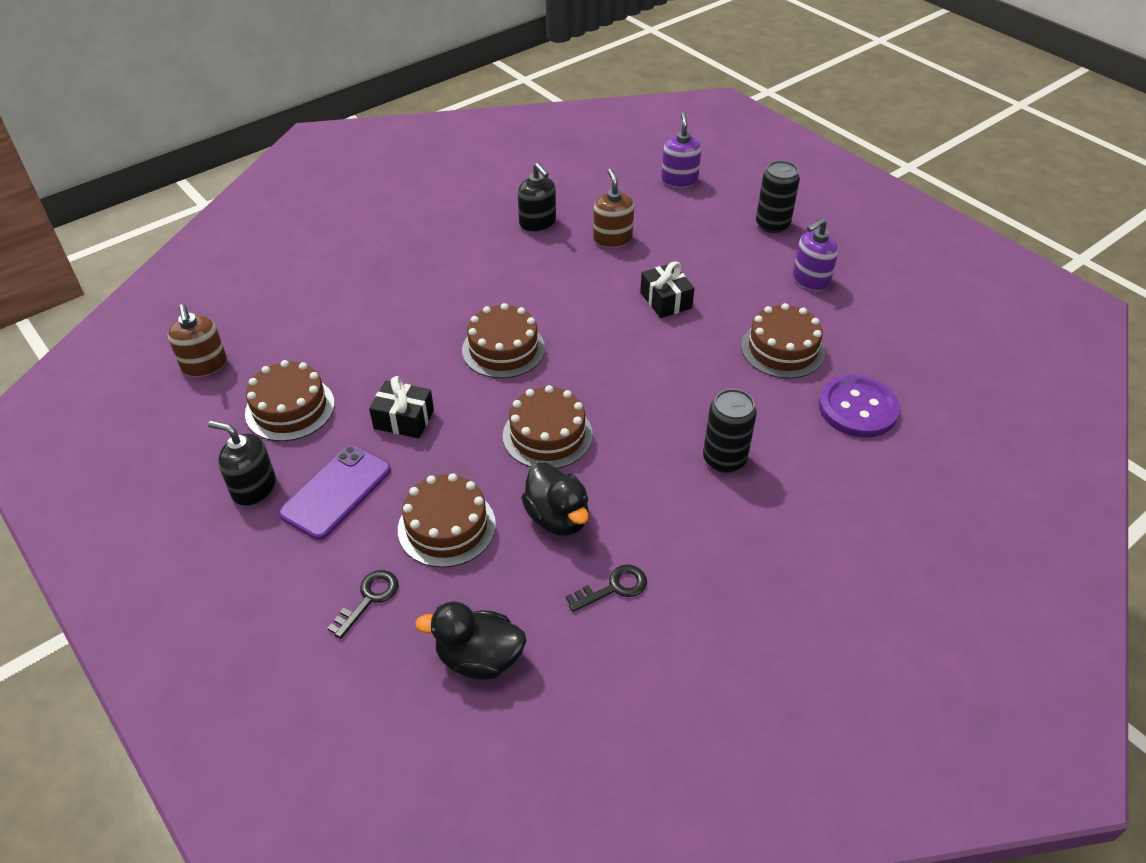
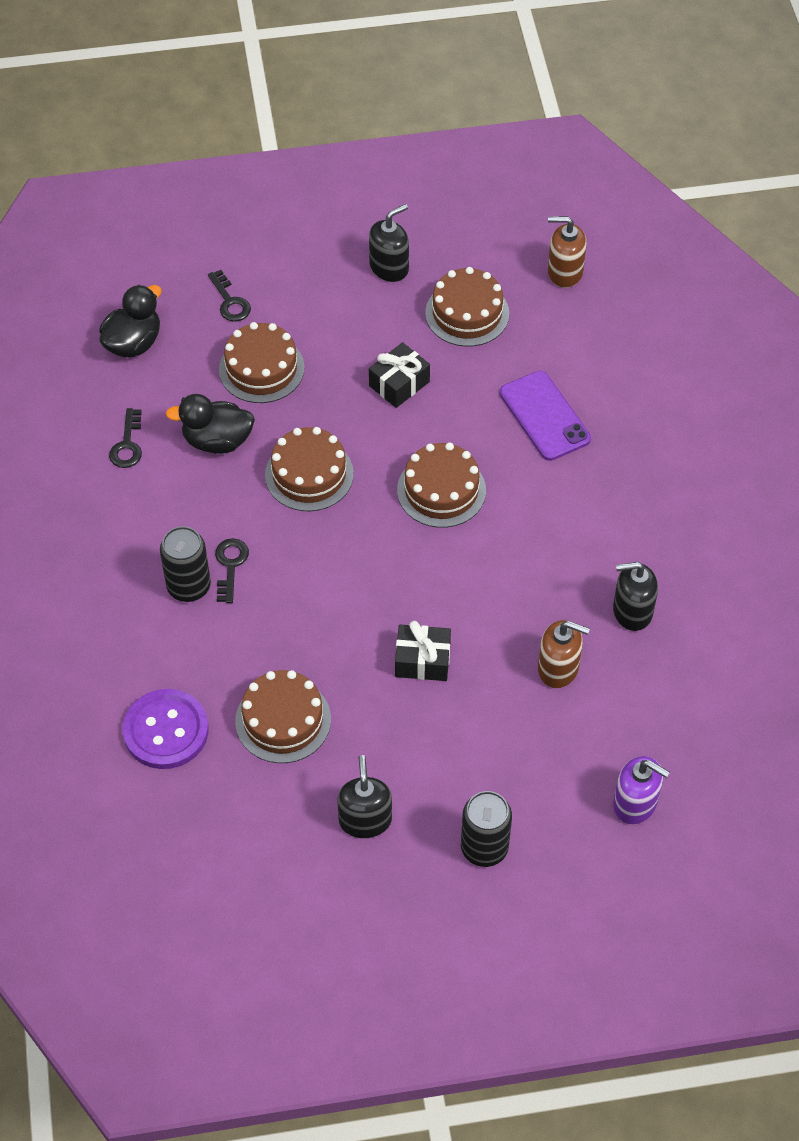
camera: 120 degrees right, 10 degrees up
purple phone [279,445,391,540] -> purple phone moved to [500,371,591,461]
purple soap dispenser [793,218,838,291] -> black soap dispenser [337,755,392,838]
none -> black key [215,538,249,603]

